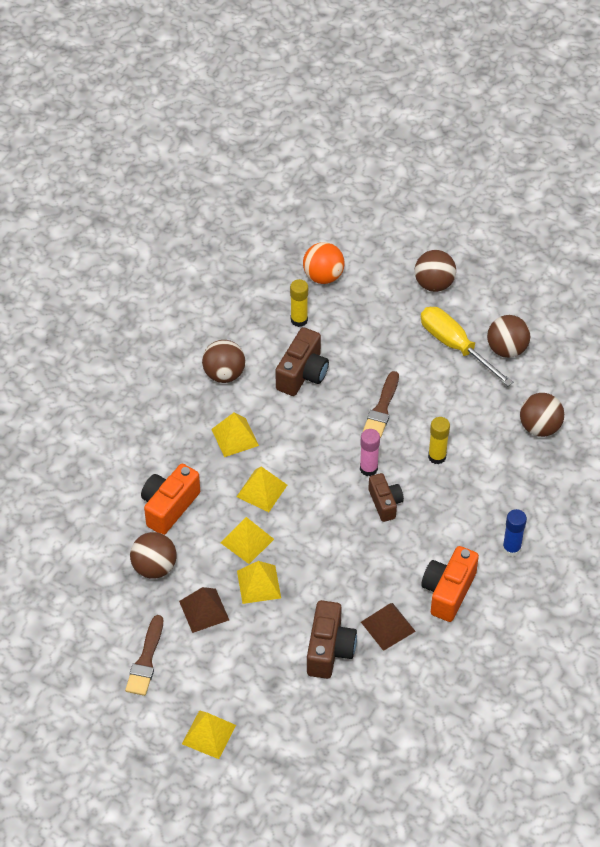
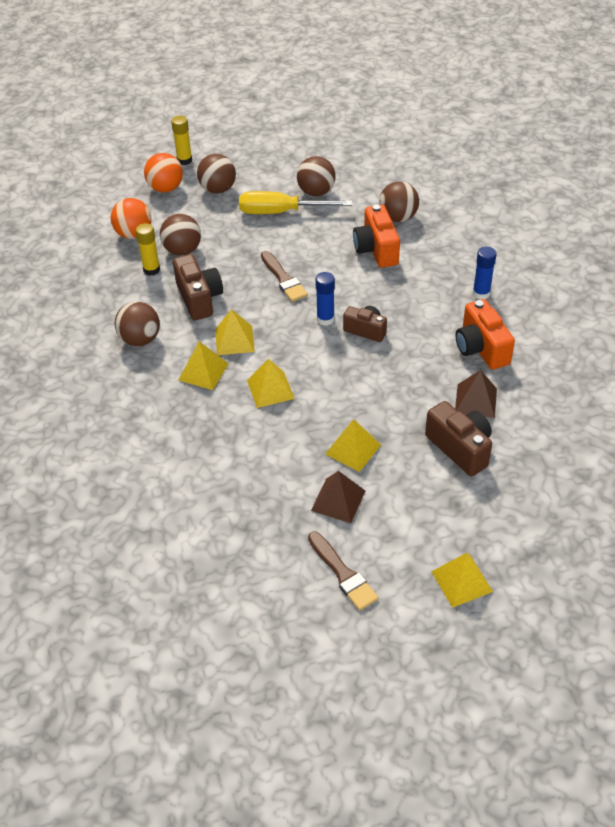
camera: 45 degrees left, 5 degrees down
brown ball [130,532,177,579] -> brown ball moved to [160,214,201,256]
orange camera [141,464,200,535] -> orange camera moved to [353,204,400,268]
yellow pyramid [221,517,274,564] -> yellow pyramid moved to [215,309,255,355]
pink glue stick [360,429,380,476] -> blue glue stick [315,272,335,326]
yellow glue stick [428,417,450,464] -> yellow glue stick moved to [171,116,192,165]
none -> orange ball [144,153,183,193]

